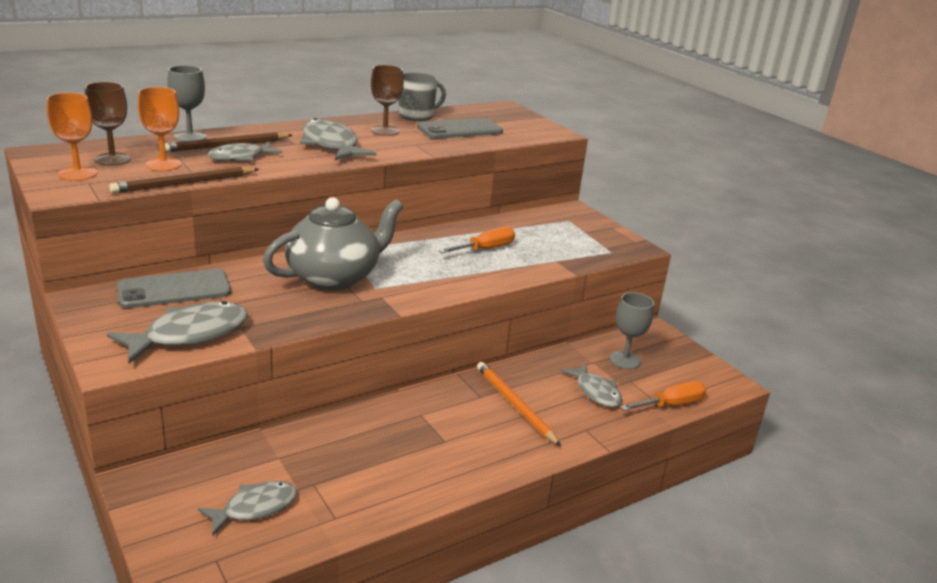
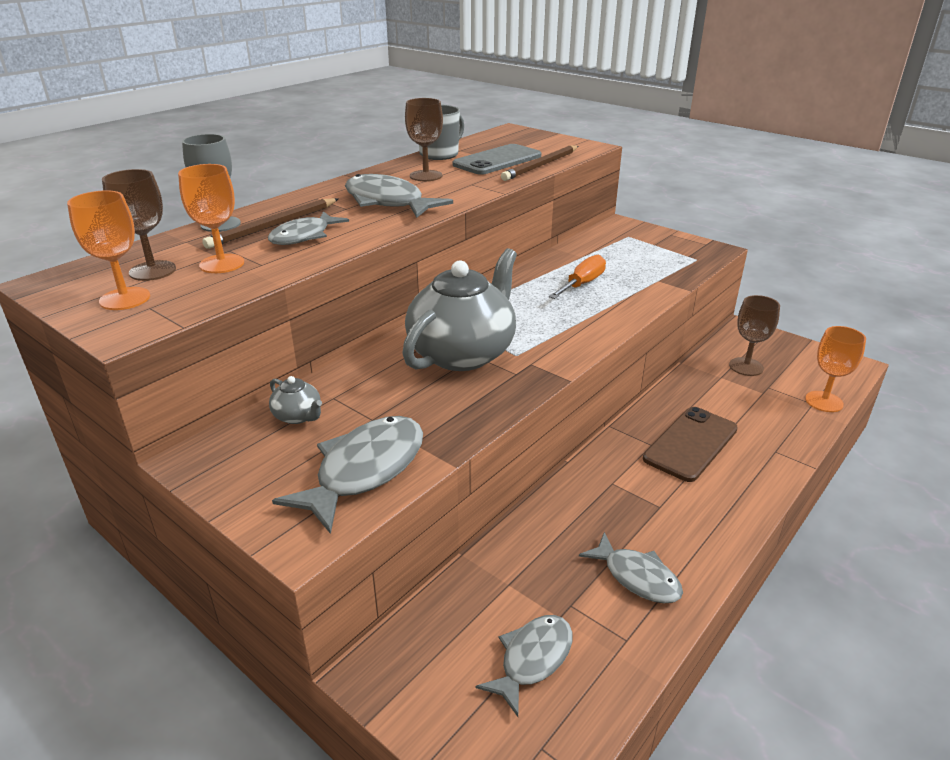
camera: 15 degrees left, 5 degrees up
brown pencil [109,167,259,193] -> brown pencil moved to [501,146,578,181]
grey phone [117,269,231,308] -> grey teapot [269,376,322,424]
orange pencil [477,362,561,446] -> brown phone [643,407,738,482]
grey fish [561,364,622,407] -> grey fish moved to [579,532,683,603]
grey goblet [609,292,654,369] -> brown goblet [729,295,780,376]
orange screwdriver [620,381,706,411] -> orange goblet [805,326,866,412]

